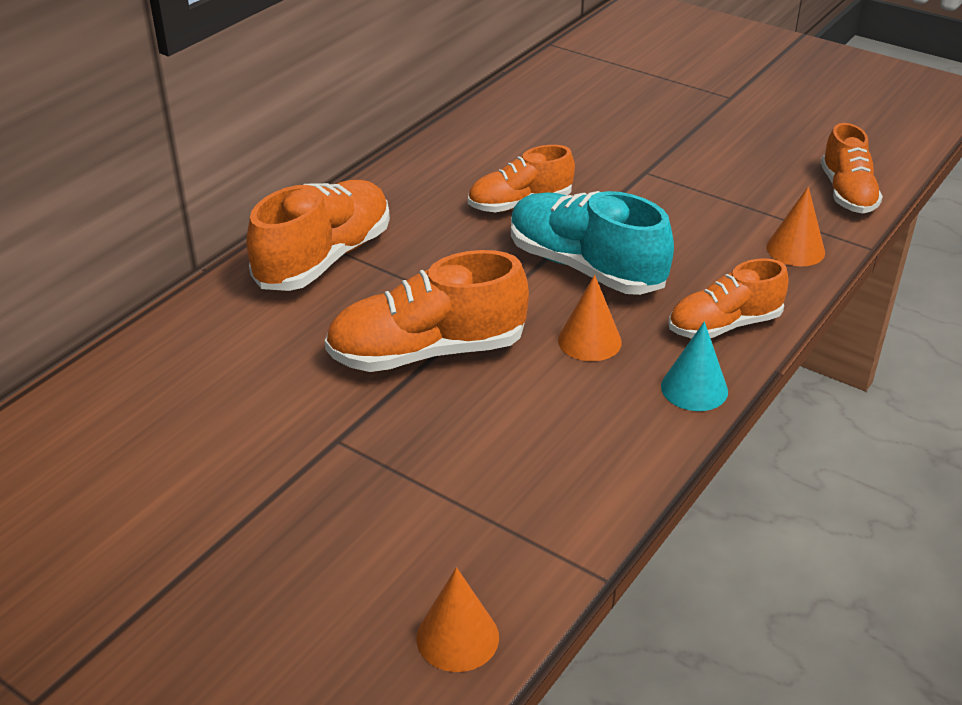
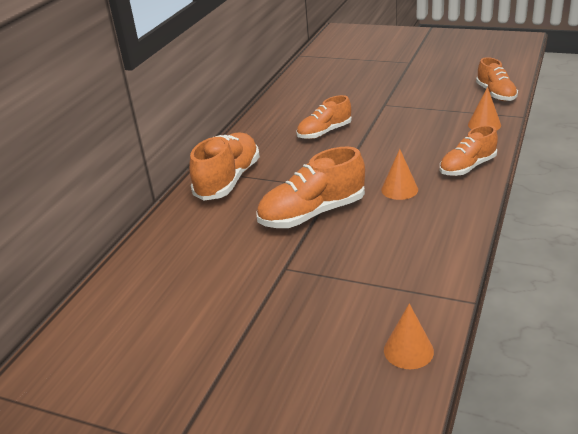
camera: 10 degrees left, 5 degrees down
turquoise shoe [511,191,674,295] -> none
turquoise cone [661,321,728,411] -> none

